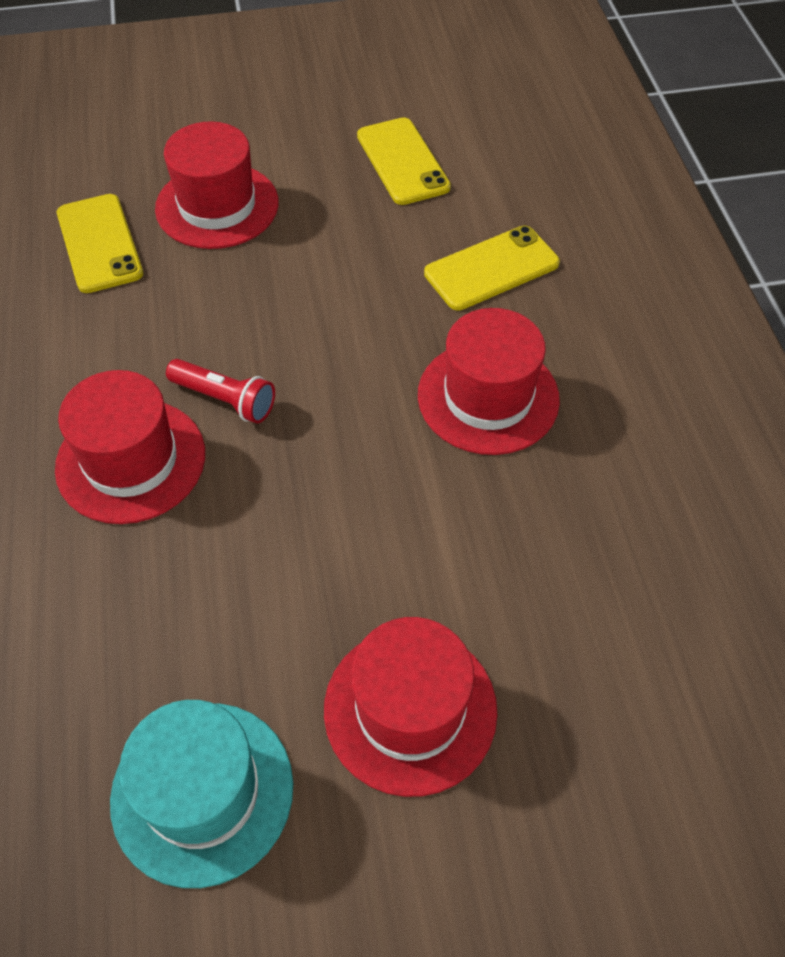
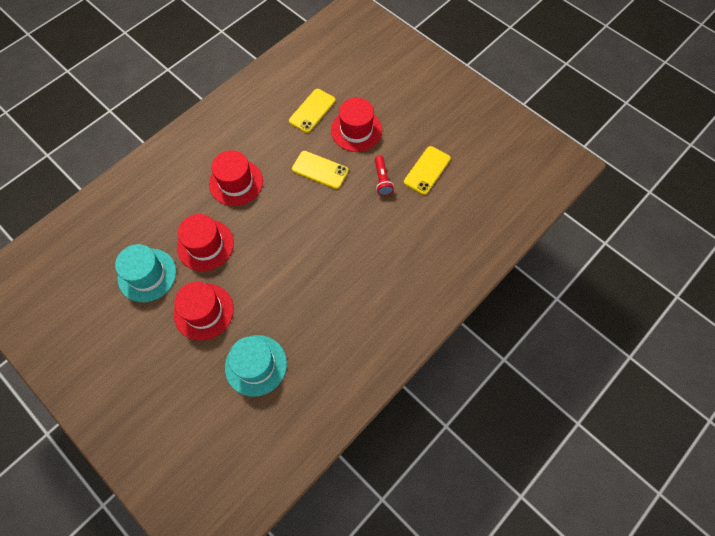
camera: 55 degrees right, 10 degrees up
red flashlight [166,359,275,423] -> red flashlight moved to [375,156,394,196]
red hat [418,308,560,455] -> red hat moved to [177,214,234,271]
yellow phone [424,226,560,311] -> yellow phone moved to [292,151,349,189]
none -> turquoise hat [225,335,287,397]

